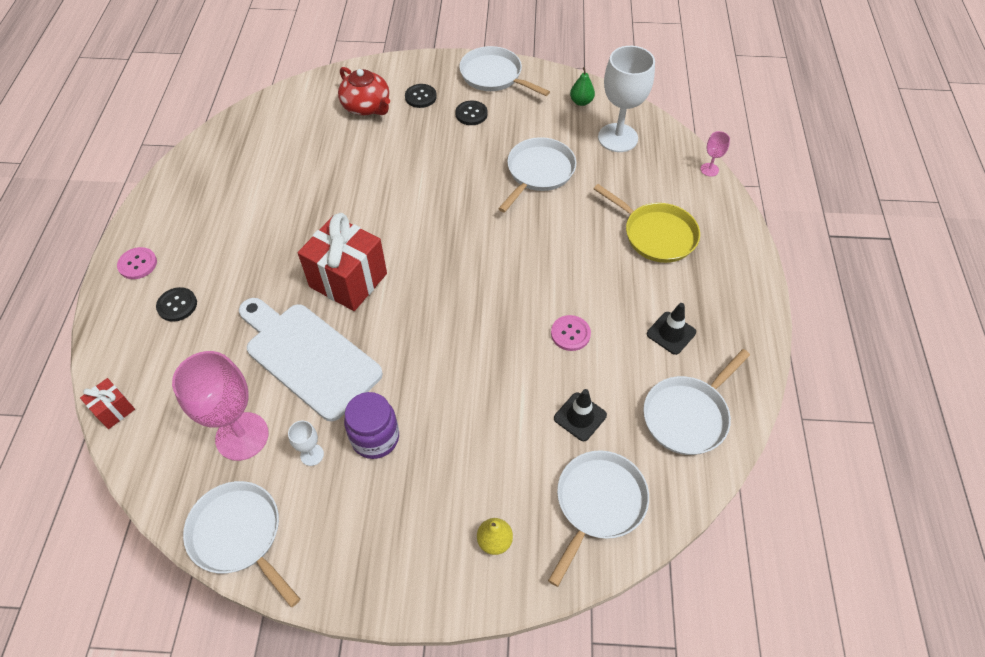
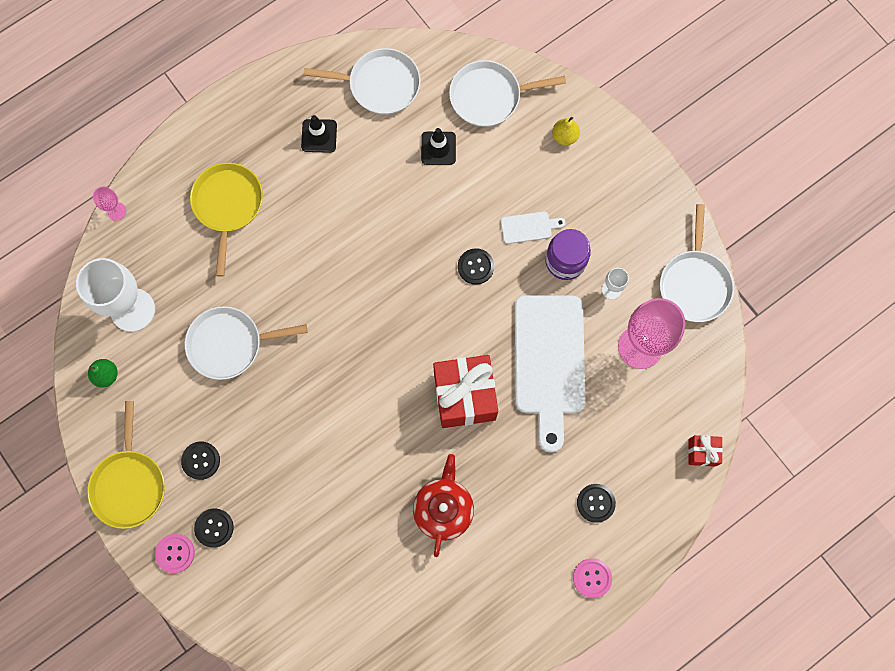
camera: 130 degrees left, 20 degrees up
red teapot [338,67,390,115] -> red teapot moved to [413,454,474,557]
white pan [459,46,550,96] -> yellow pan [87,401,165,529]
pink button [551,315,591,351] -> pink button moved to [155,534,195,573]
none -> black button [458,248,494,285]
none -> white cutting board [501,212,566,244]

